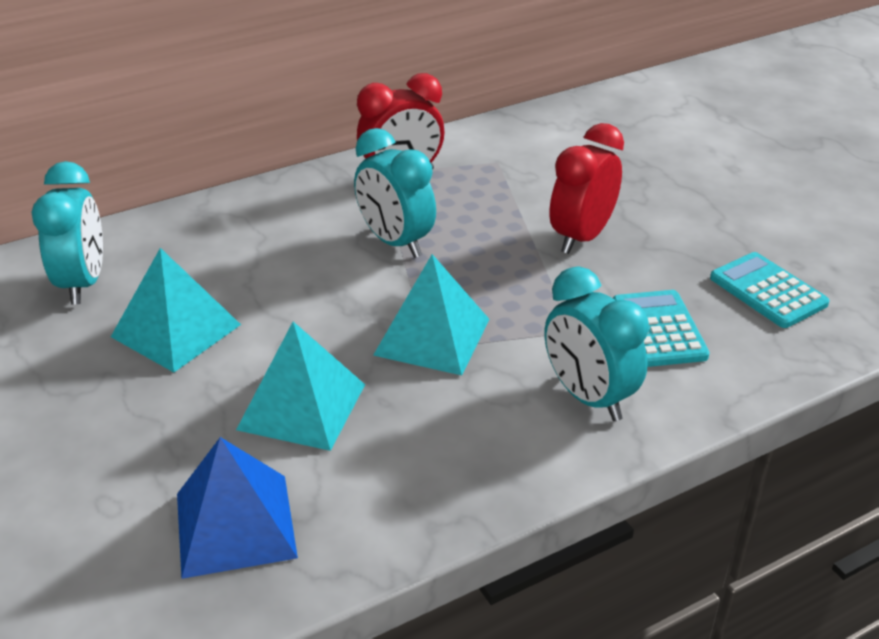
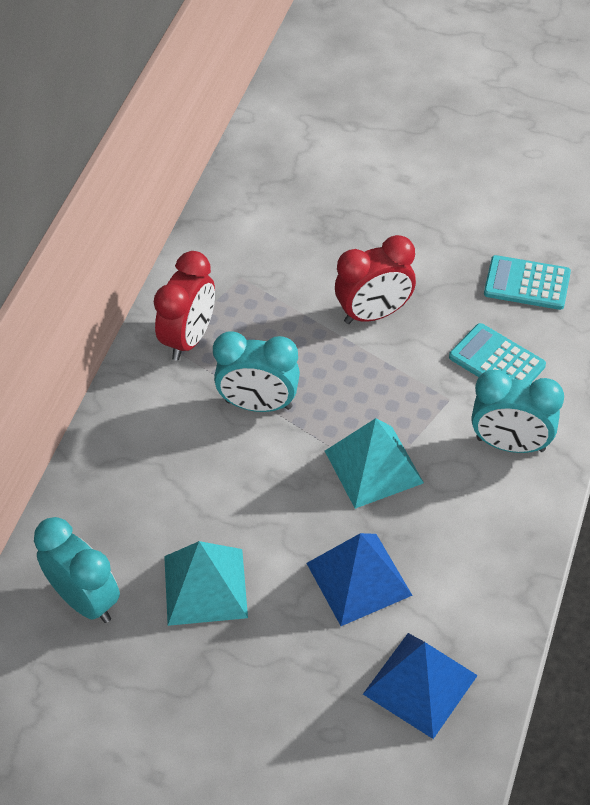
camera: 40 degrees left, 15 degrees up
turquoise pyramid [236,322,365,451] -> blue pyramid [306,533,413,626]
red clock [549,123,624,254] -> red clock turned 105 degrees counterclockwise [335,235,416,324]

